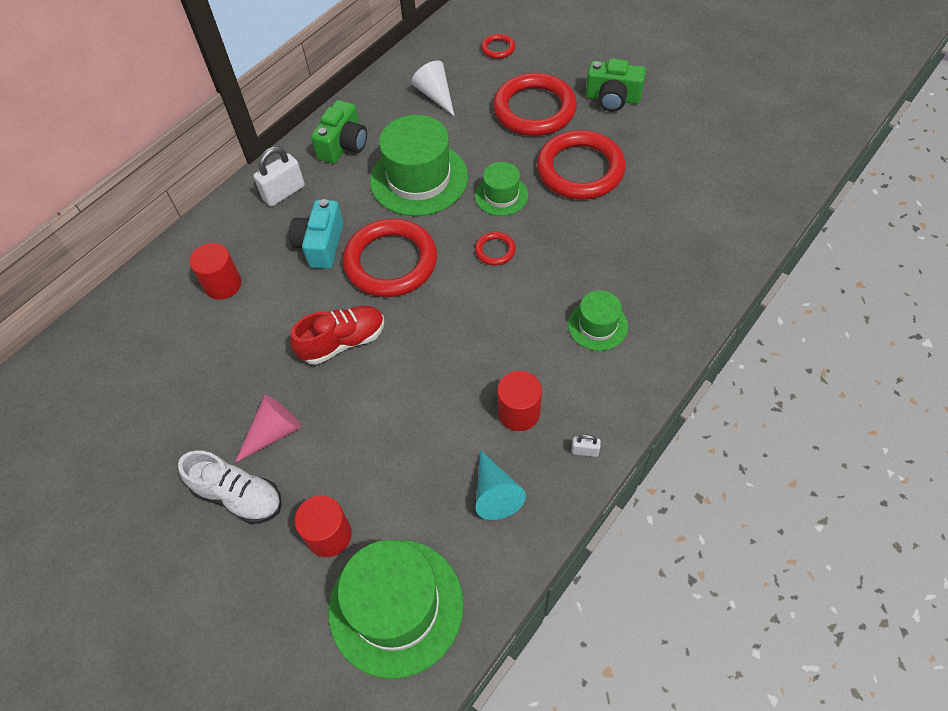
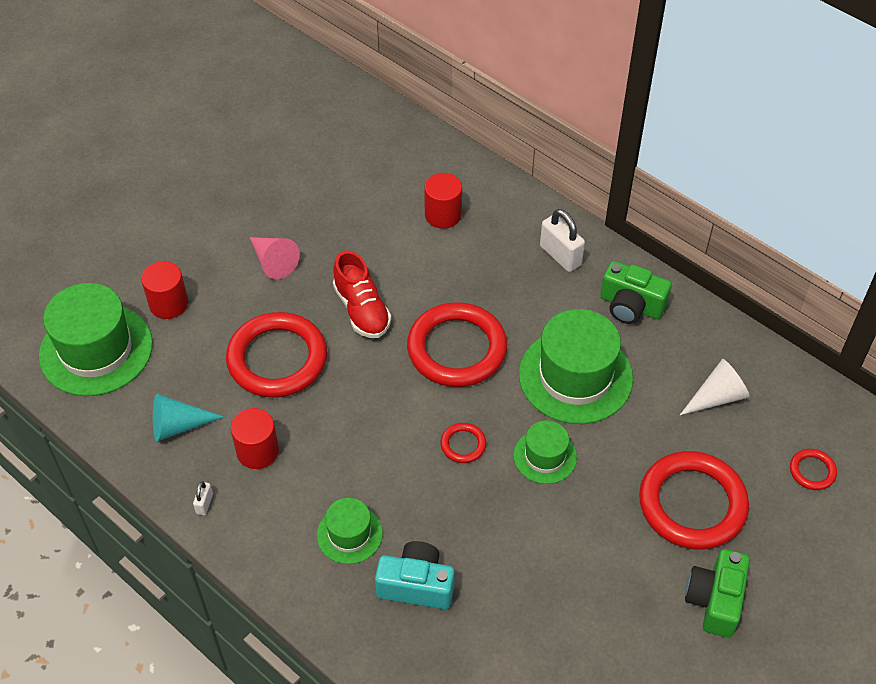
camera: 90 degrees right, 5 degrees down
white shoe [178,450,282,524] -> none
turquoise camera [289,199,343,269] -> turquoise camera moved to [375,541,455,609]
red ring [537,130,626,200] -> red ring moved to [226,312,327,398]

